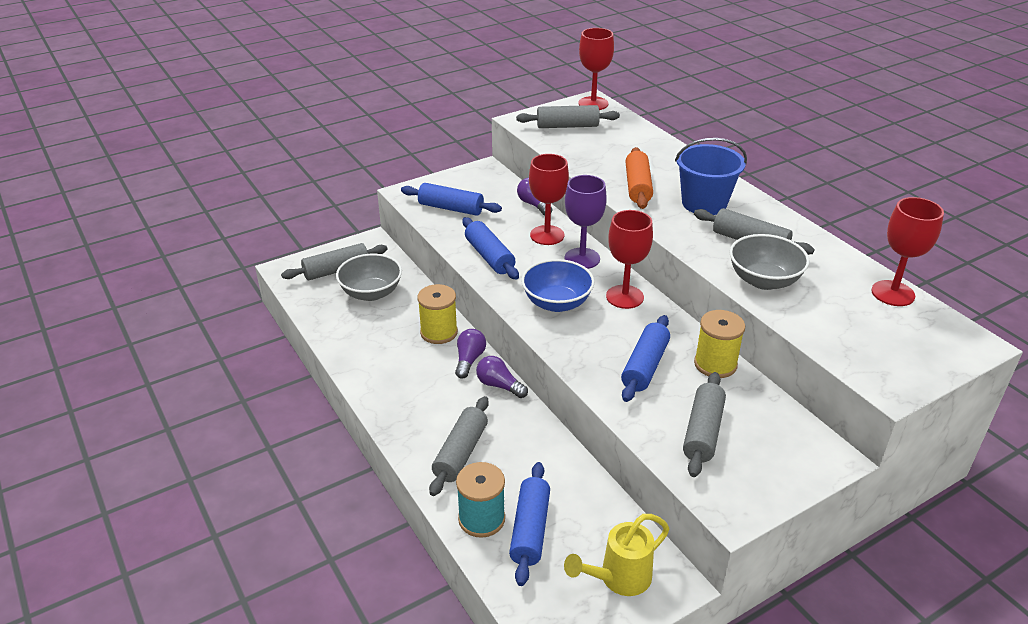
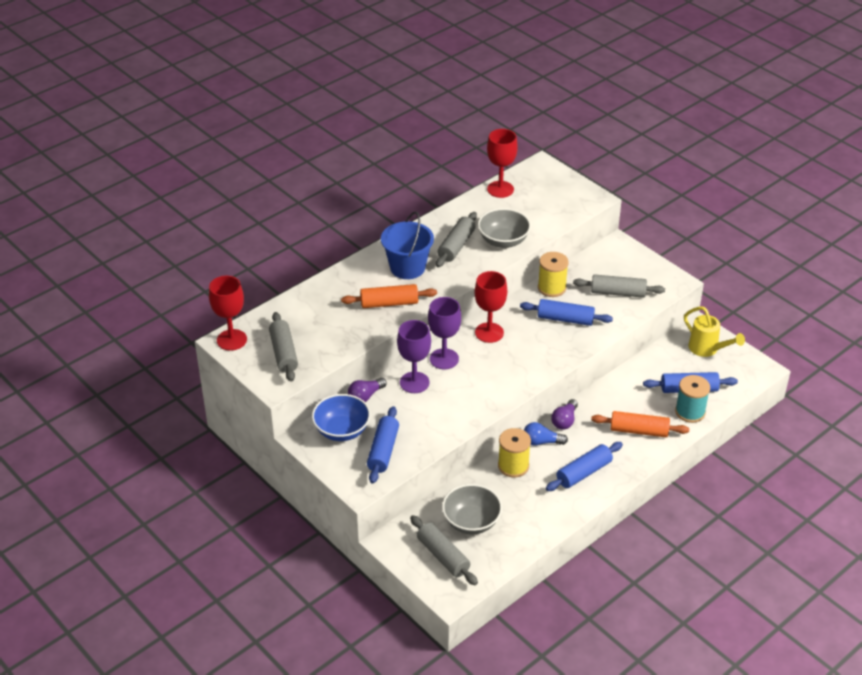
camera: 100 degrees left, 5 degrees up
grey rolling pin [429,396,489,496] -> orange rolling pin [591,411,689,437]
purple light bulb [455,329,486,378] -> blue light bulb [524,422,568,446]
blue rolling pin [462,217,519,279] -> blue rolling pin moved to [546,442,623,491]
blue bowl [521,259,595,312] -> blue bowl moved to [312,394,371,441]
red goblet [529,154,569,245] -> purple goblet [397,320,431,393]

